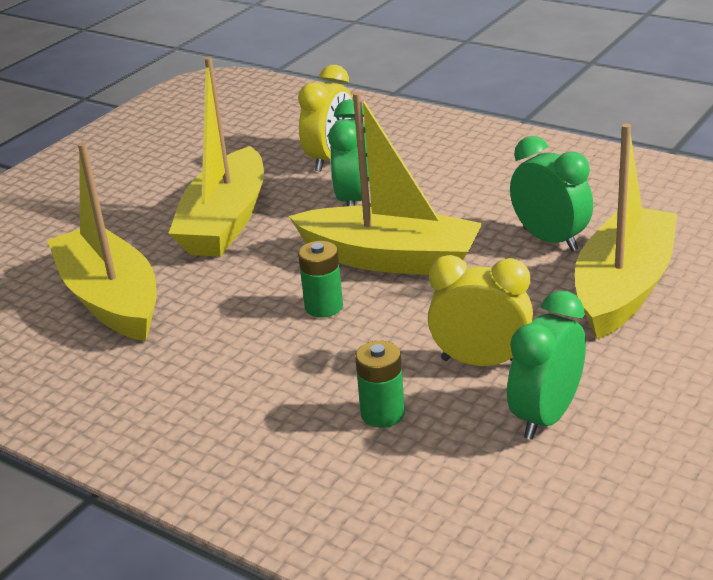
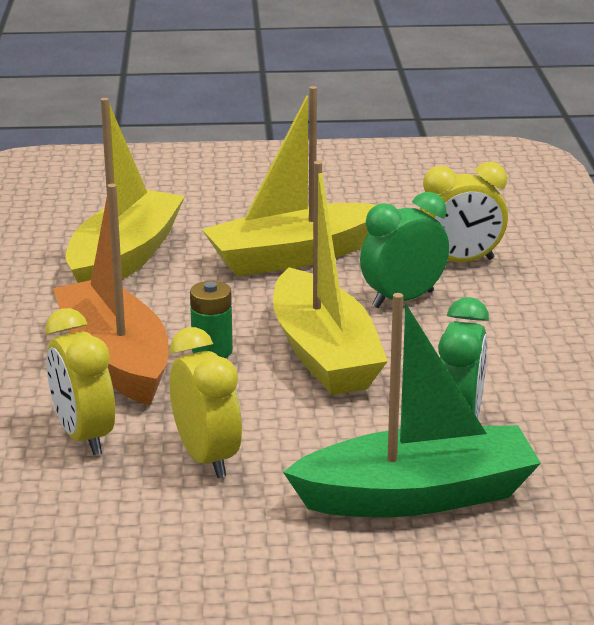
camera: 50 degrees right, 5 degrees down
green battery [355,341,405,428] -> yellow clock [46,308,115,455]
green clock [507,291,586,440] -> none
yellow boat [575,123,677,339] -> green boat [283,293,541,517]
none -> orange boat [53,184,169,405]

